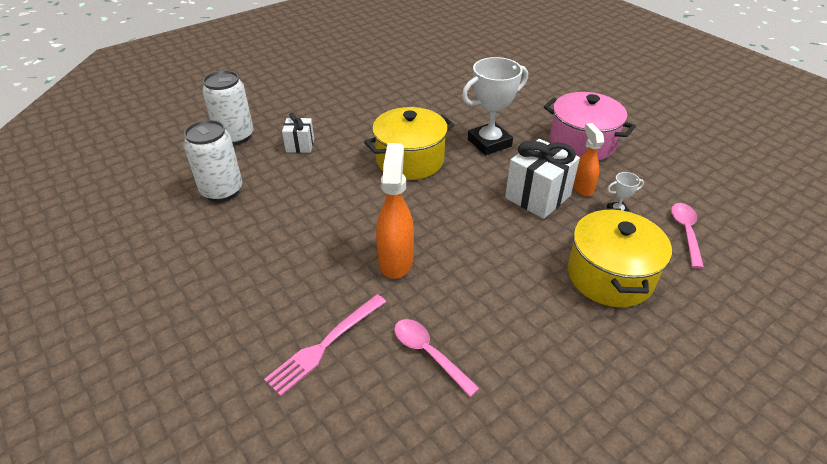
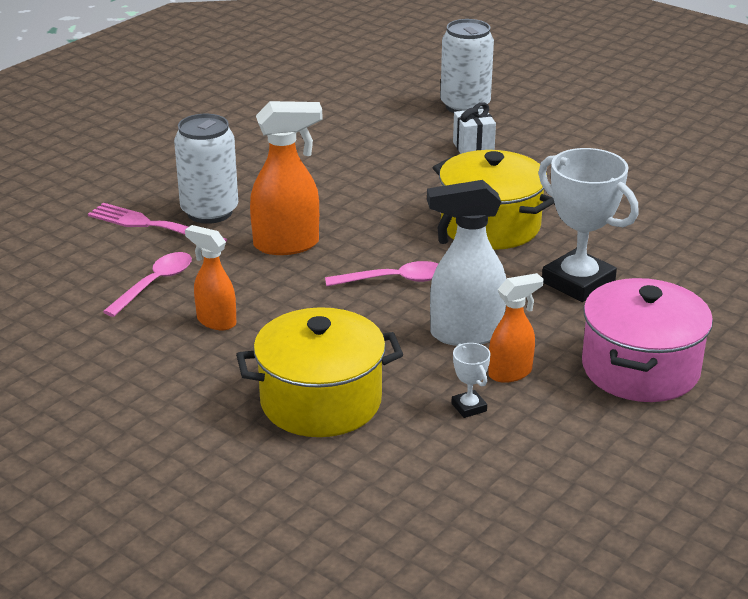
camera: 75 degrees right, 10 degrees down
white can [183,120,242,202] -> white can moved to [174,114,238,224]
white gift [505,139,580,219] -> white spray bottle [427,180,506,346]
pink spoon [671,203,704,269] -> pink spoon moved to [325,261,438,286]
none -> orange spray bottle [185,225,236,330]

